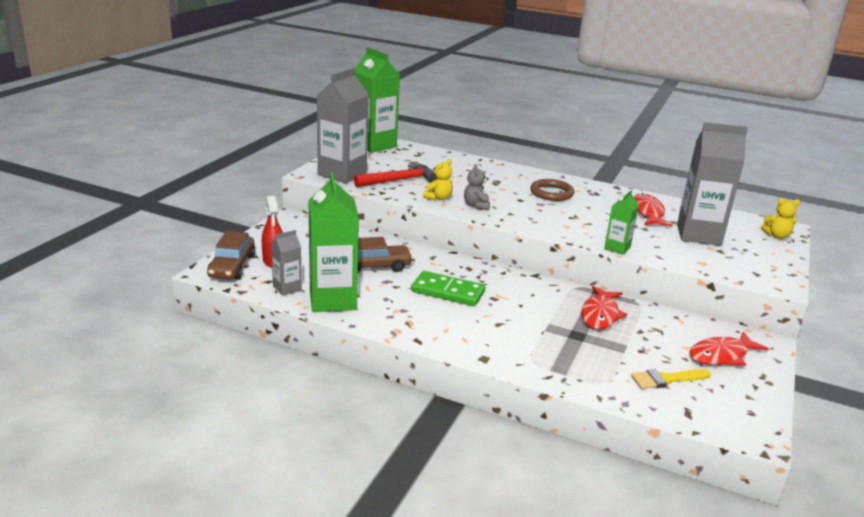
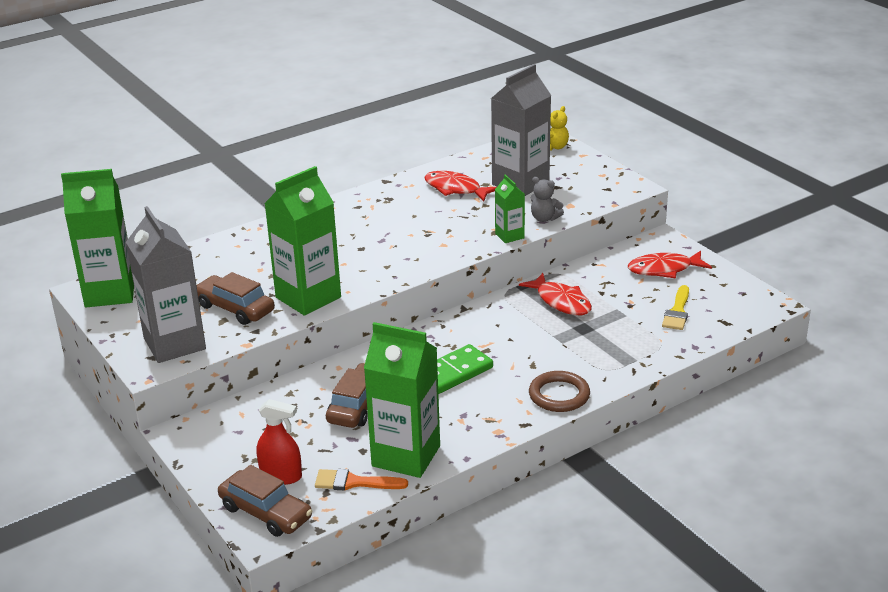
camera: 55 degrees left, 5 degrees up
grey carton [271,230,302,296] -> orange brush [315,469,408,490]
red hammer [354,164,437,187] -> brown car [196,272,275,325]
yellow teddy bear [423,159,453,201] -> green carton [264,166,341,316]
grey teddy bear [464,164,490,210] -> grey teddy bear moved to [531,177,564,222]
brown ring [530,179,574,201] -> brown ring moved to [529,371,590,412]
red fish [690,331,769,366] -> red fish turned 75 degrees clockwise [628,251,712,279]

